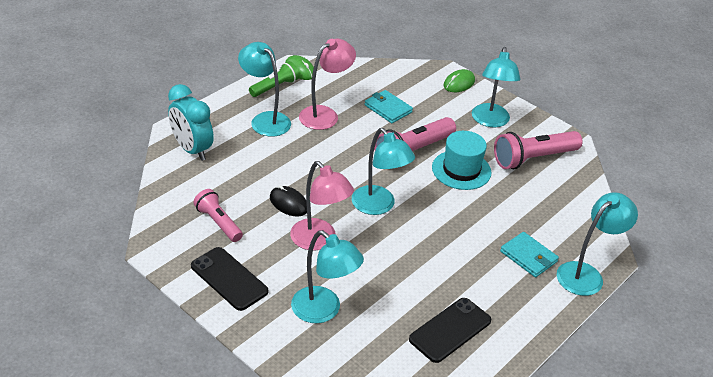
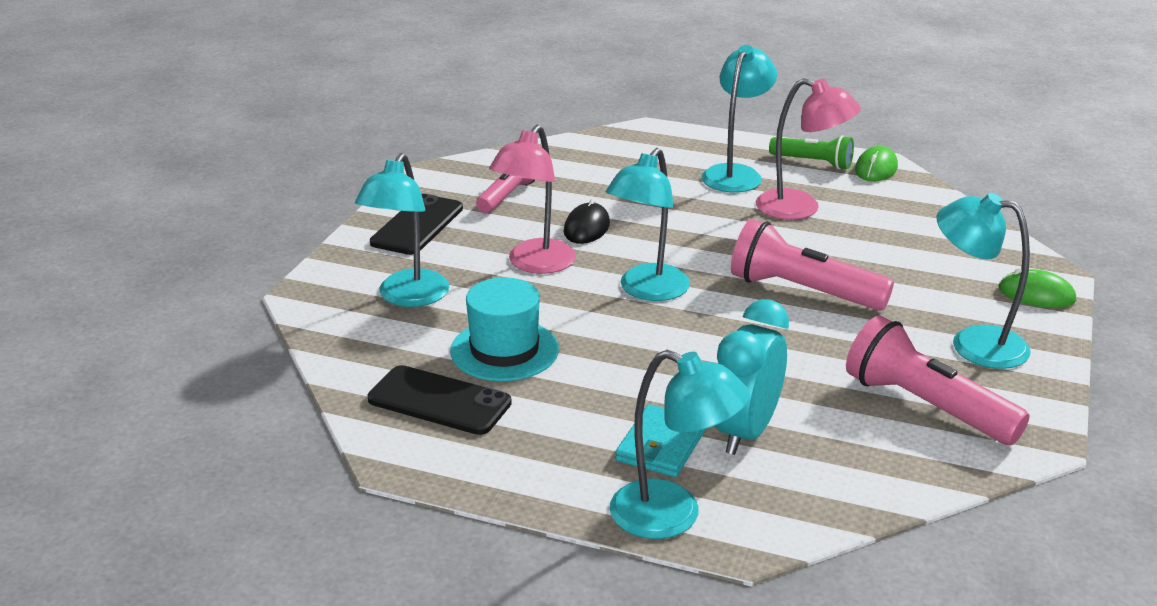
camera: 70 degrees right, 10 degrees down
turquoise clock [168,84,214,161] -> turquoise clock moved to [715,299,789,455]
turquoise wallet [364,90,413,123] -> none
turquoise hat [432,131,491,190] -> turquoise hat moved to [450,277,559,381]
turquoise lamp [472,47,520,127] -> turquoise lamp turned 45 degrees clockwise [937,193,1031,369]

